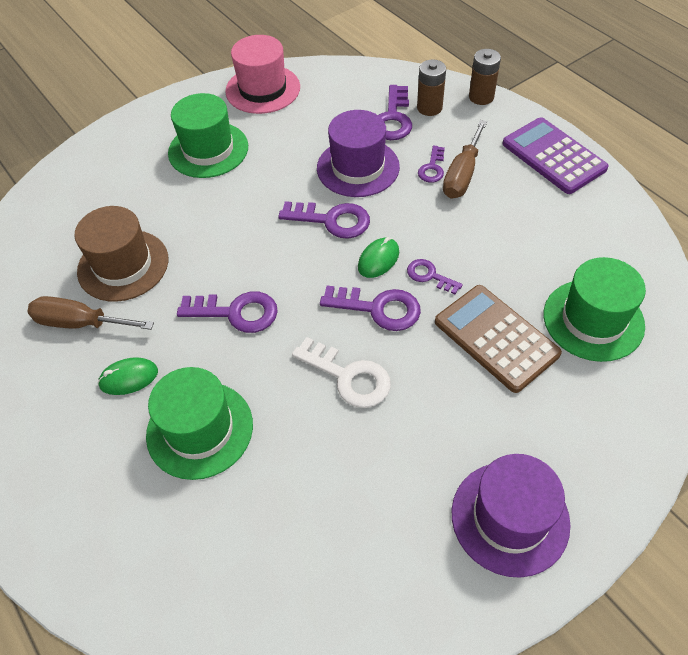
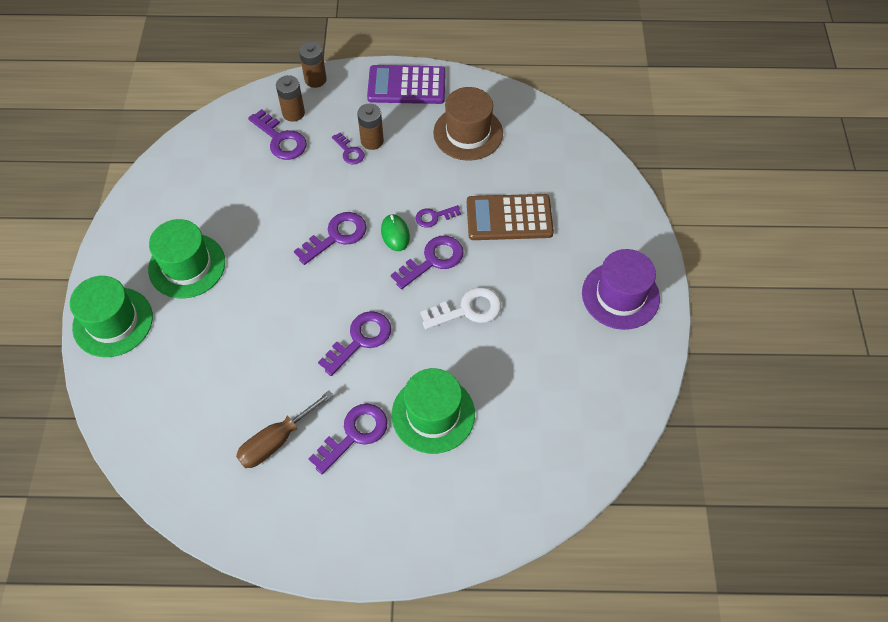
camera: 55 degrees left, 5 degrees up
brown hat [74,206,168,302] -> brown hat moved to [433,87,503,161]
green mouse [98,357,158,395] -> purple key [309,404,388,474]
pink hat [225,35,300,114] -> none
purple hat [317,110,400,197] -> none
brown screwdriver [443,120,487,199] -> brown battery [357,104,384,150]
green hat [544,257,646,362] -> green hat moved to [70,276,153,357]

